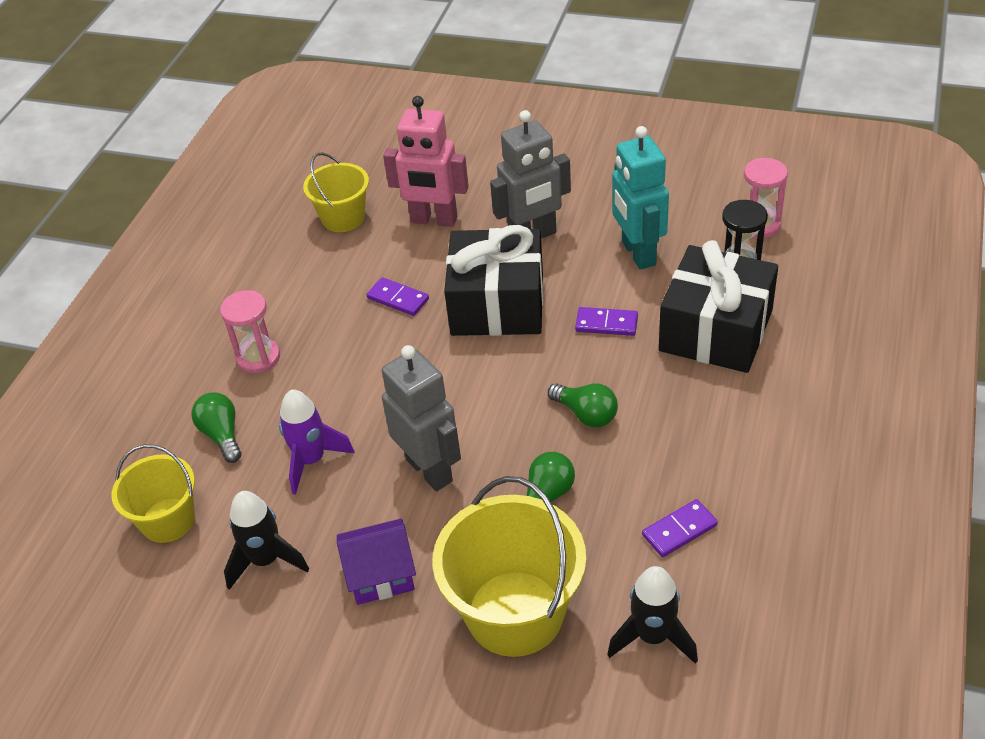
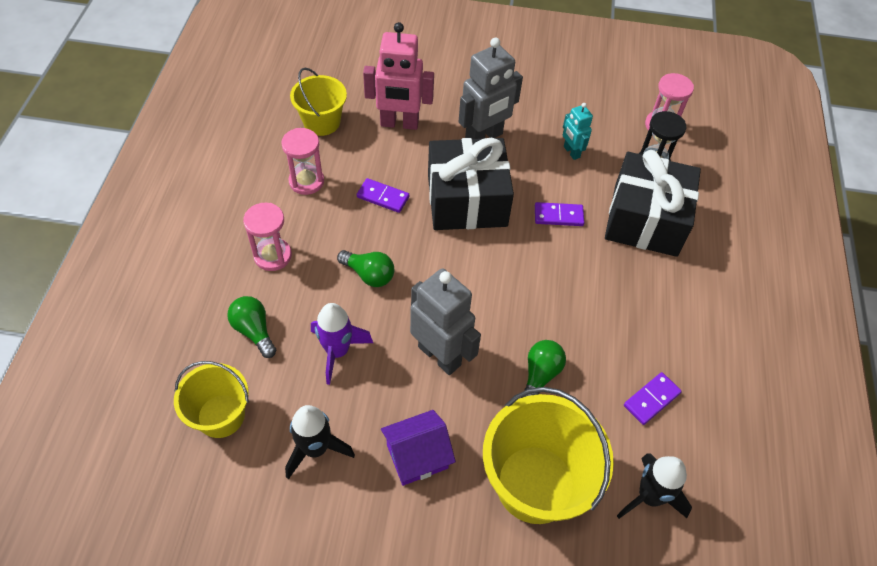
camera: 15 degrees left, 10 degrees up
green light bulb [548,383,618,427] -> green light bulb moved to [337,250,394,287]
turquoise robot [612,126,669,270] -> turquoise robot [563,103,593,160], size x0.54
none -> pink hourglass [281,128,324,195]

